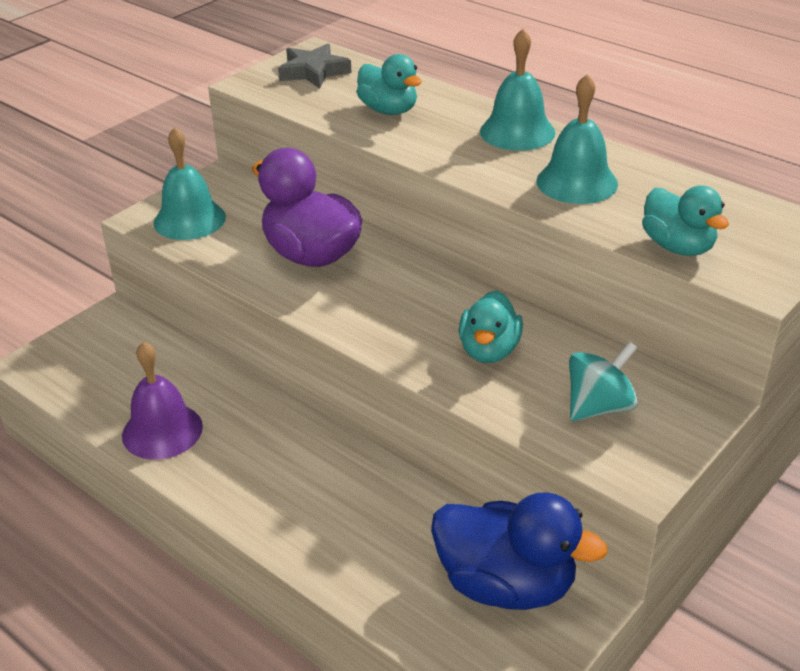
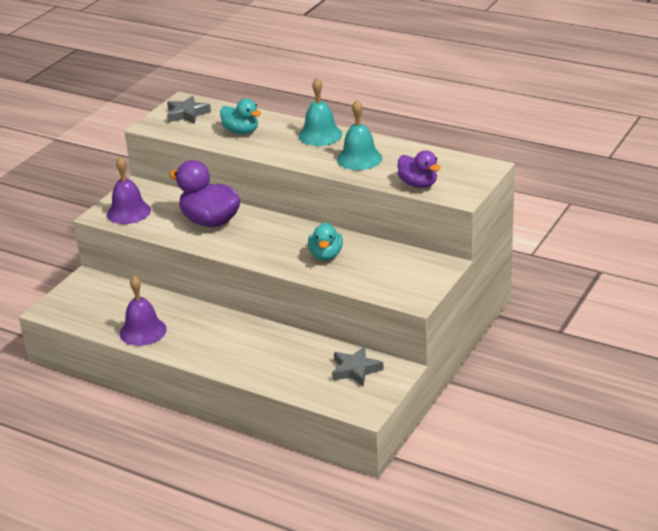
camera: 10 degrees left, 5 degrees down
turquoise bell [154,127,226,240] -> purple bell [107,157,151,224]
blue duck [431,492,608,610] -> grey star [332,346,384,386]
turquoise spinning top [569,342,638,421] -> none
turquoise duck [642,185,729,256] -> purple duck [397,150,441,188]

